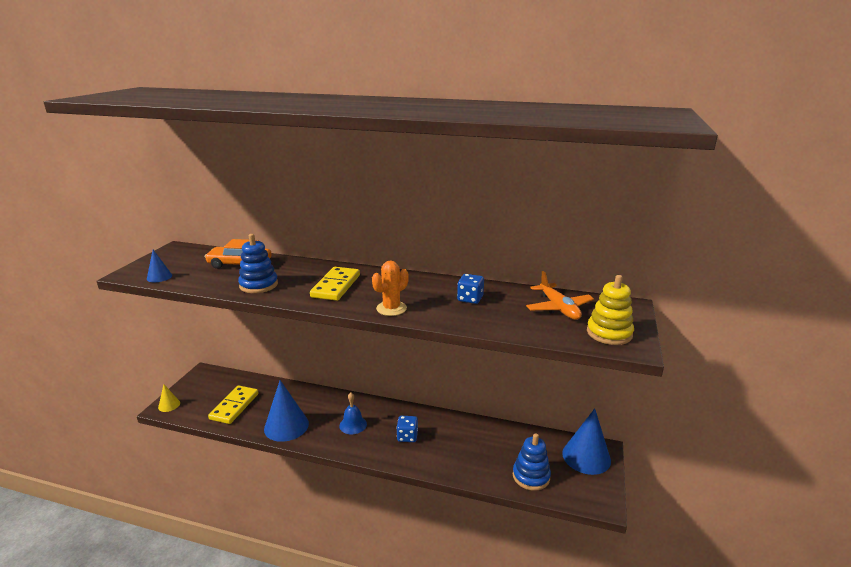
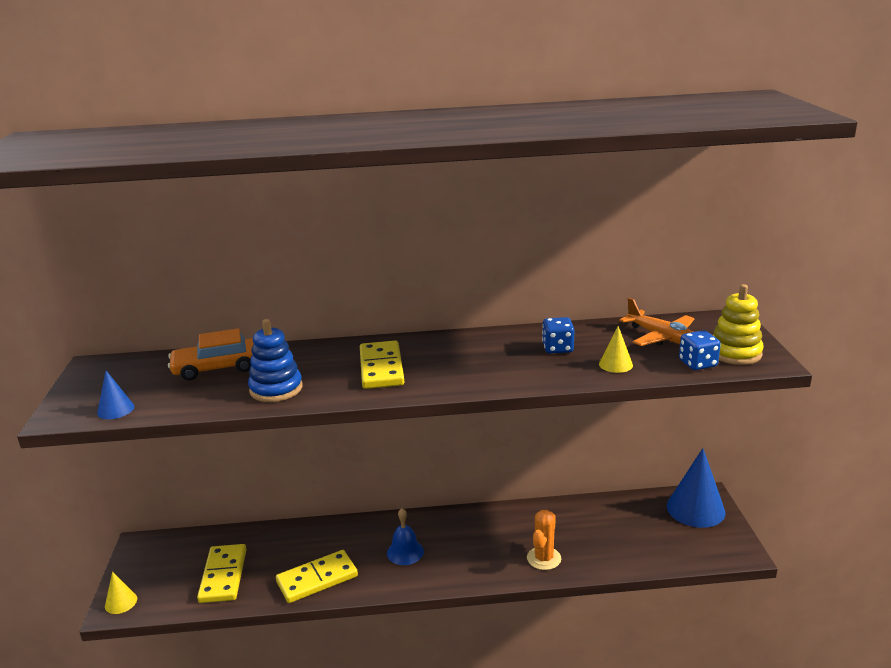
camera: 20 degrees left, 0 degrees up
blue cone [264,380,309,442] -> yellow domino [276,550,358,603]
orange cactus [372,260,409,316] -> orange cactus moved to [527,510,561,570]
blue dice [397,416,418,442] -> blue dice moved to [679,330,721,370]
blue stacking toy [513,433,551,491] -> none
none -> yellow cone [599,326,633,373]

